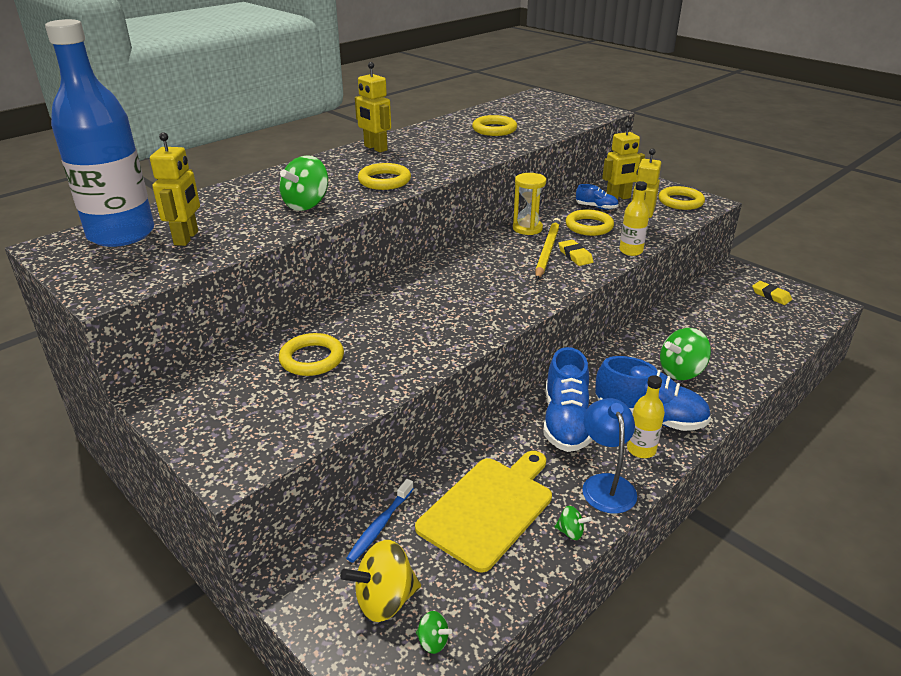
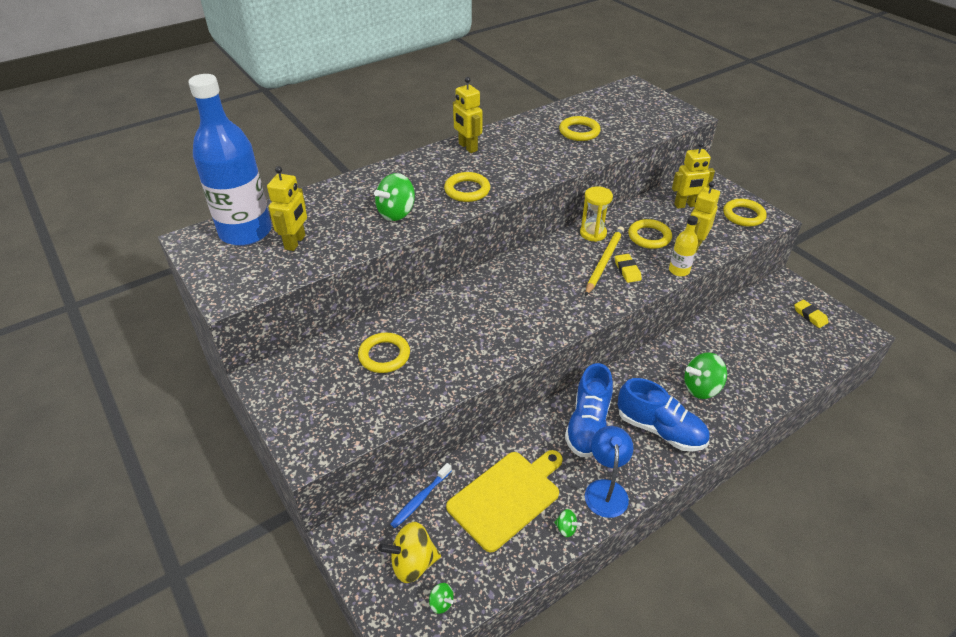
camera: 10 degrees right, 10 degrees up
blue shoe [576,184,619,210] -> none
yellow bottle [627,375,665,458] -> none

